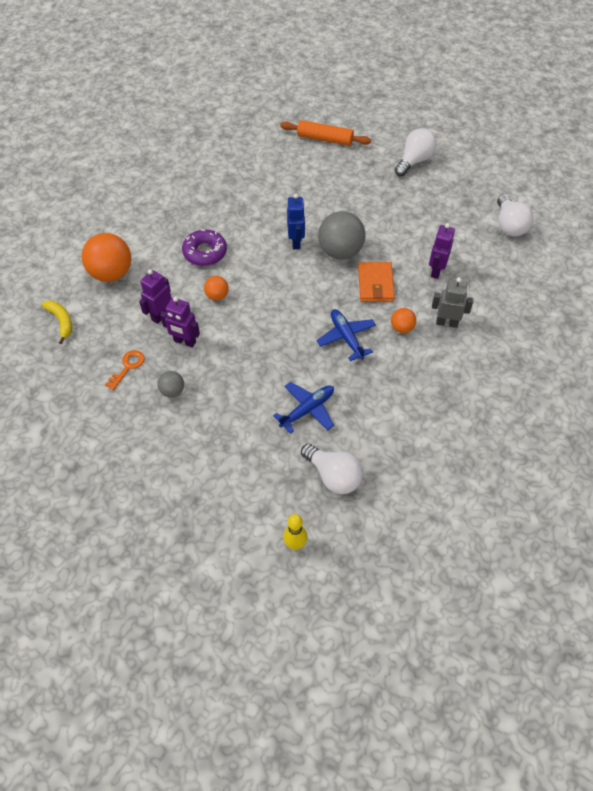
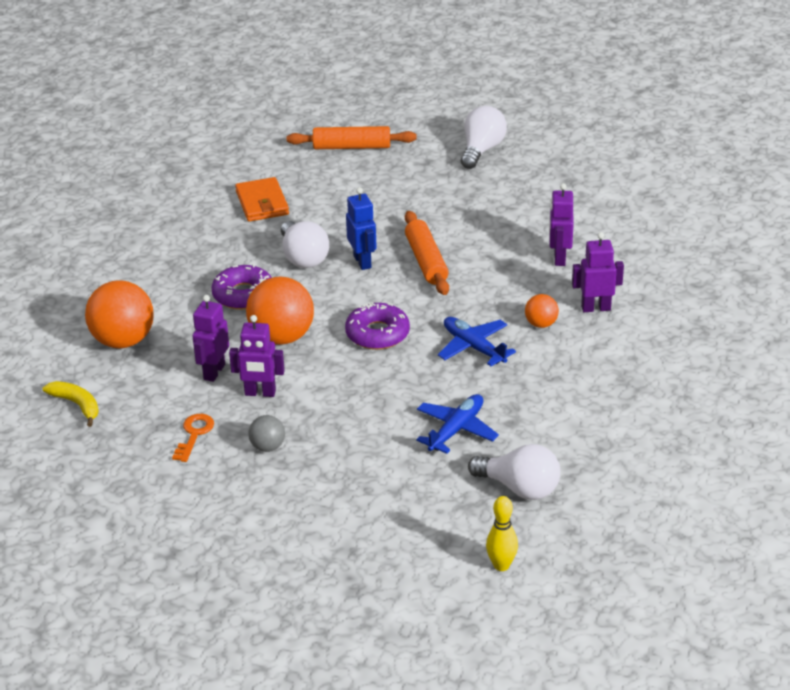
camera: 15 degrees left, 20 degrees down
orange ball [204,276,229,300] -> orange ball [246,277,314,345], size x1.99
grey ball [318,211,366,259] -> orange rolling pin [405,211,449,295]
orange wallet [358,262,395,302] -> orange wallet moved to [235,177,289,222]
grey robot [432,277,474,328] -> purple robot [572,232,624,312]
white light bulb [497,194,534,236] -> white light bulb moved to [281,221,329,268]
none -> purple donut [345,303,410,350]

